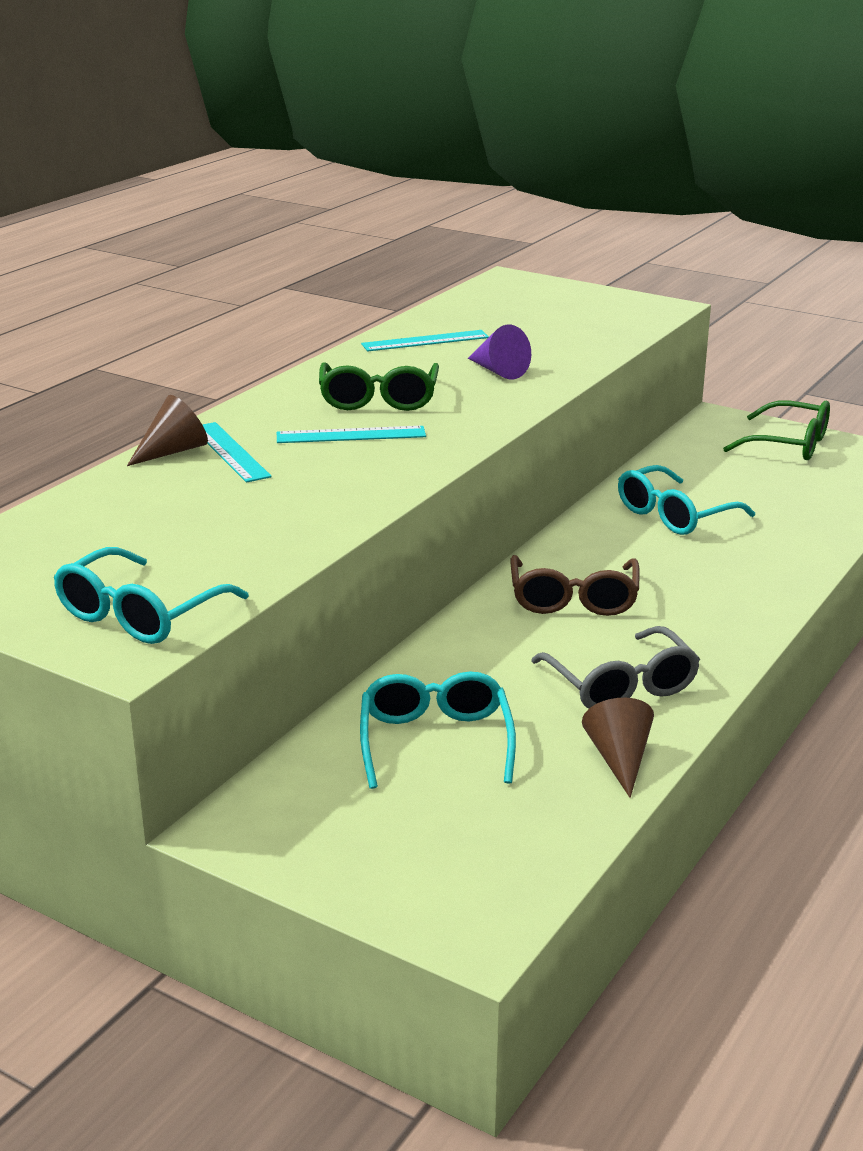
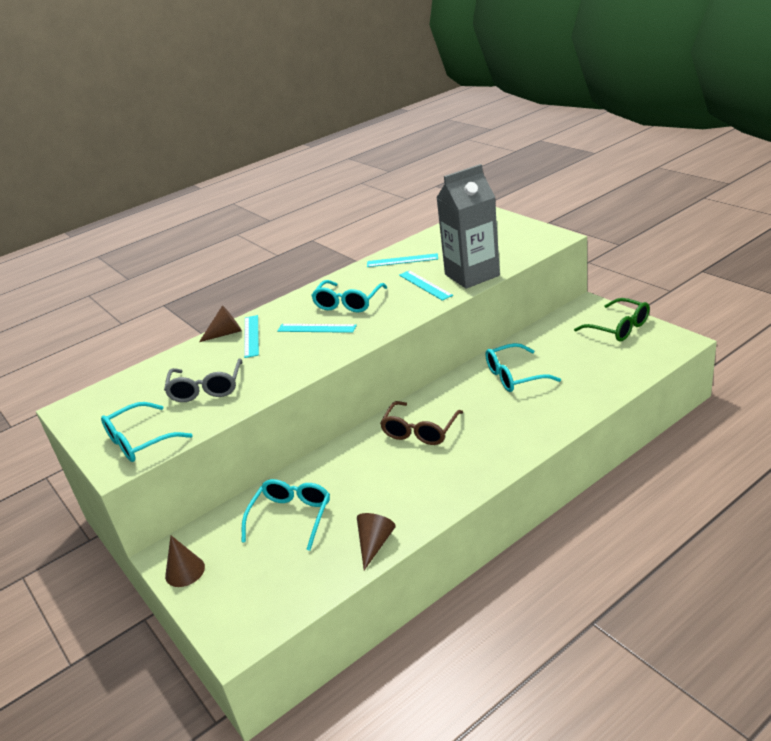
camera: 25 degrees right, 5 degrees up
green glasses [319,362,439,411] -> turquoise glasses [311,280,387,312]
purple cone [468,325,531,379] -> turquoise ruler [399,270,453,301]
grey glasses [531,626,700,709] -> grey glasses moved to [164,358,243,402]
none -> brown cone [165,535,205,587]
none -> grey carton [436,164,500,289]

